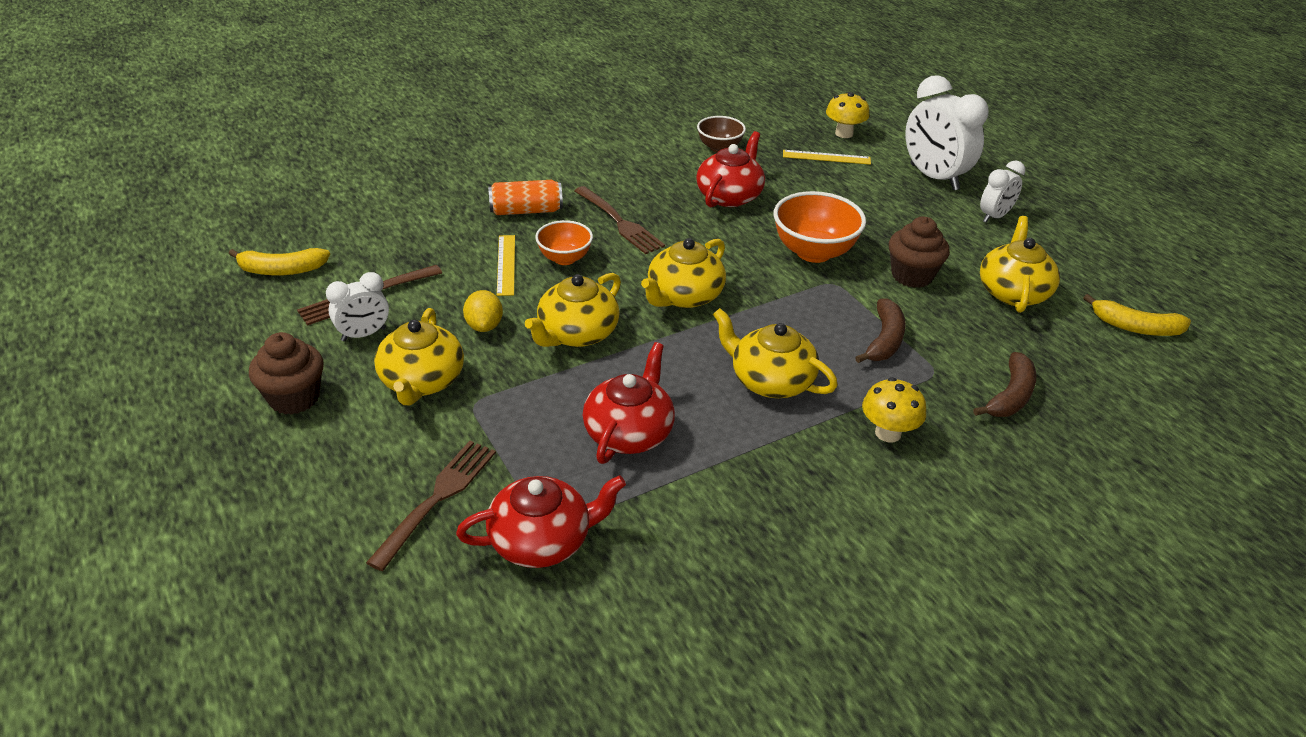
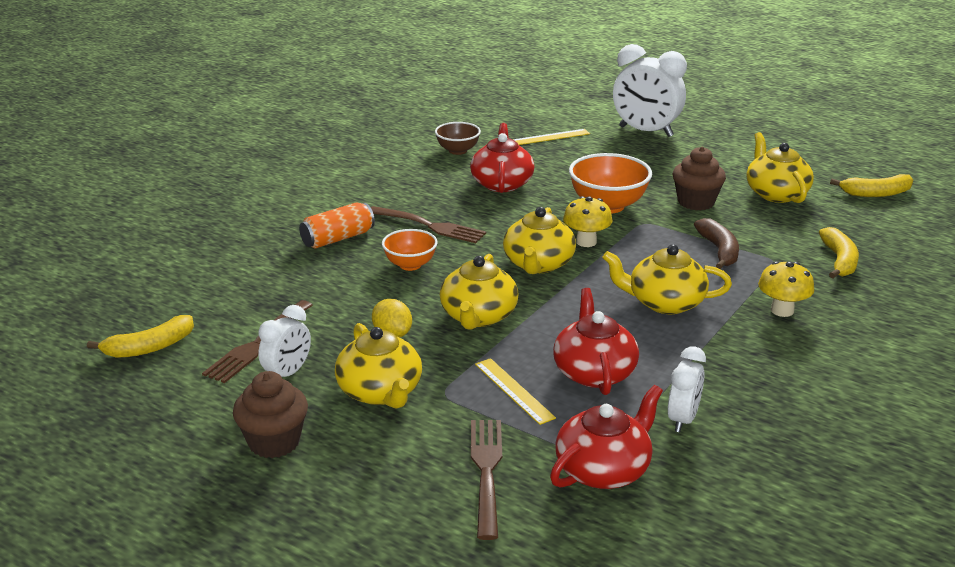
camera: 25 degrees left, 10 degrees down
yellow ruler [497,235,515,296] -> yellow ruler moved to [475,358,556,425]
yellow mushroom [826,92,869,138] -> yellow mushroom moved to [563,196,613,247]
brown banana [973,352,1037,417] -> yellow banana [819,227,859,279]
white clock [980,161,1025,223] -> white clock moved to [668,346,706,432]

